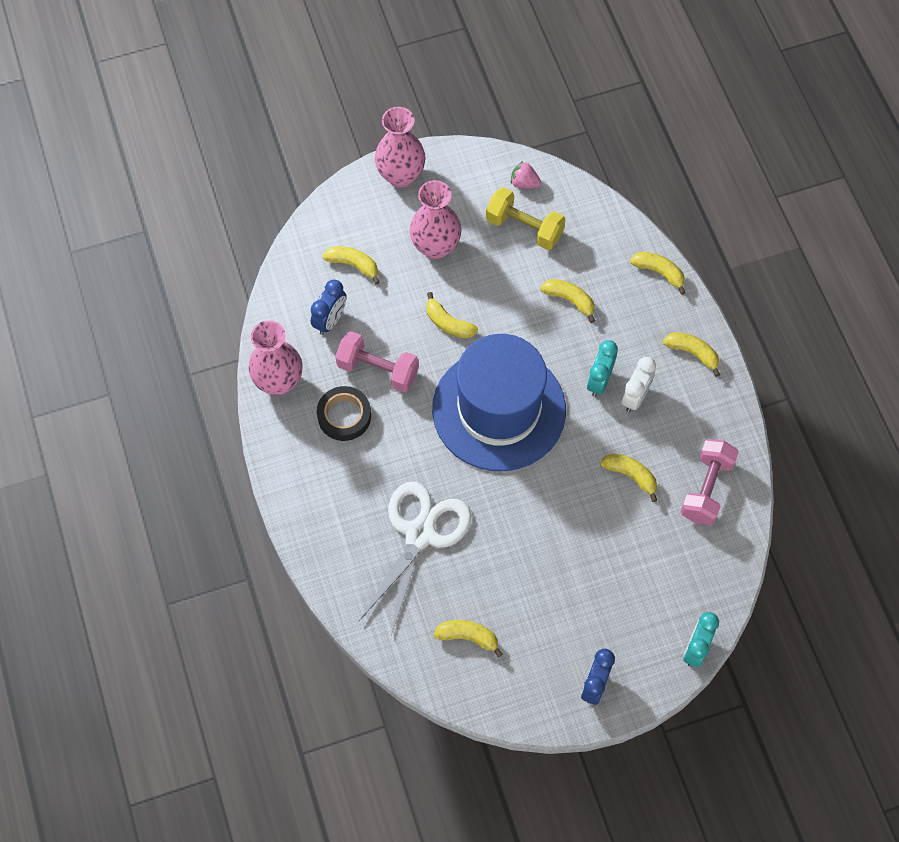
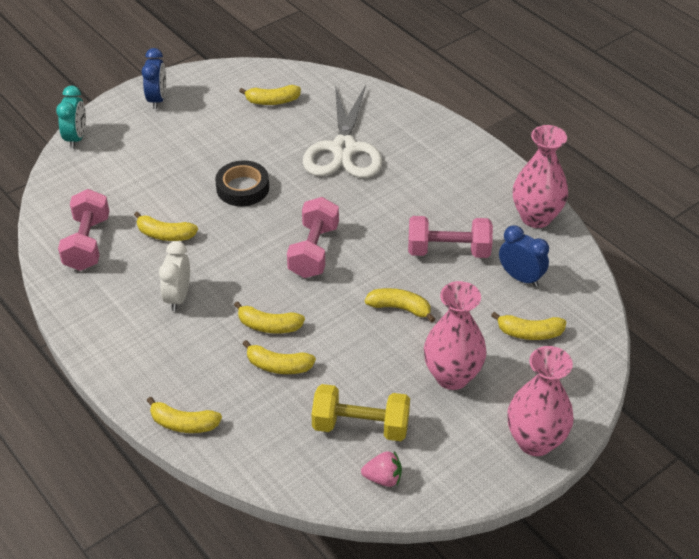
camera: 160 degrees right, 20 degrees down
blue clock [311,280,346,335] -> blue clock turned 120 degrees clockwise [499,225,549,287]
black tape [317,386,371,441] -> black tape moved to [215,160,269,206]
blue hat [432,334,566,471] -> pink dumbbell [287,197,339,278]
turquoise clock [587,340,618,397] -> none
yellow banana [663,332,720,377] -> yellow banana moved to [234,301,305,333]

